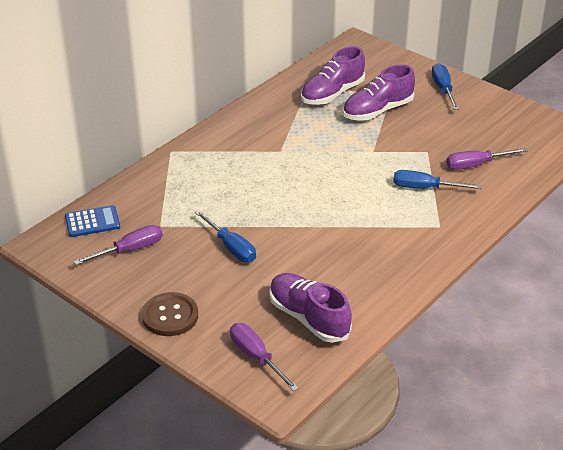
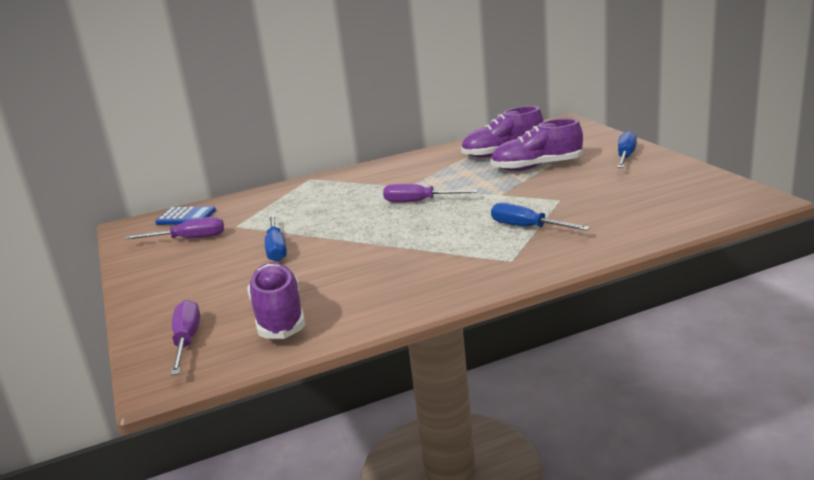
camera: 30 degrees right, 15 degrees down
brown button [142,292,198,336] -> none
purple screwdriver [446,148,528,170] -> purple screwdriver moved to [383,184,478,203]

